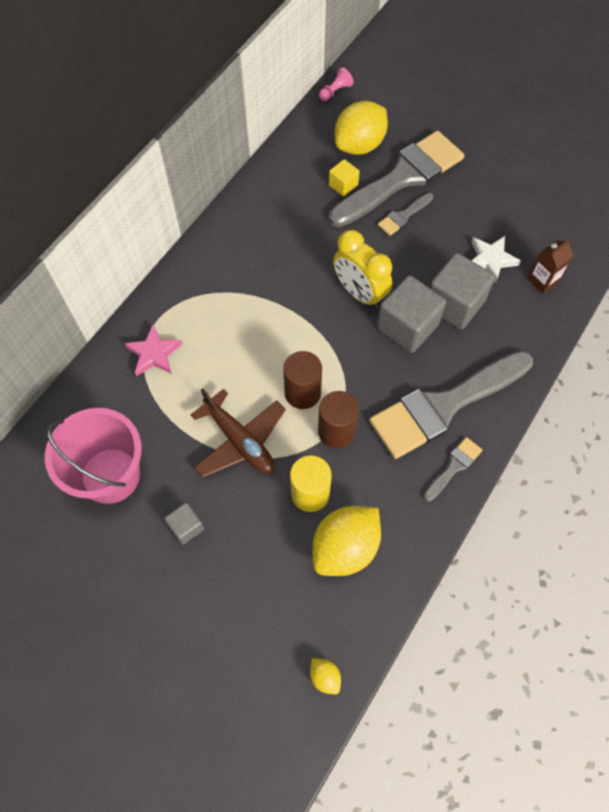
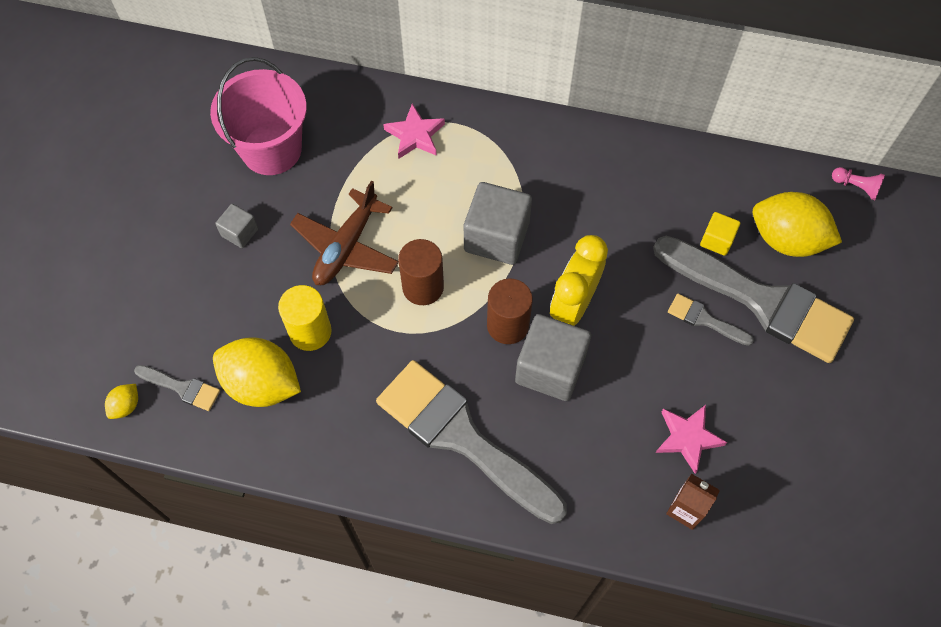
camera: 70 degrees right, 0 degrees up
brown cylinder [318,391,359,448] -> brown cylinder moved to [487,278,533,344]
grey brush [424,437,482,501] -> grey brush moved to [134,365,220,411]
grey cube [430,253,495,330] -> grey cube moved to [464,182,532,265]
white star [471,236,521,283] -> pink star [656,405,727,474]

